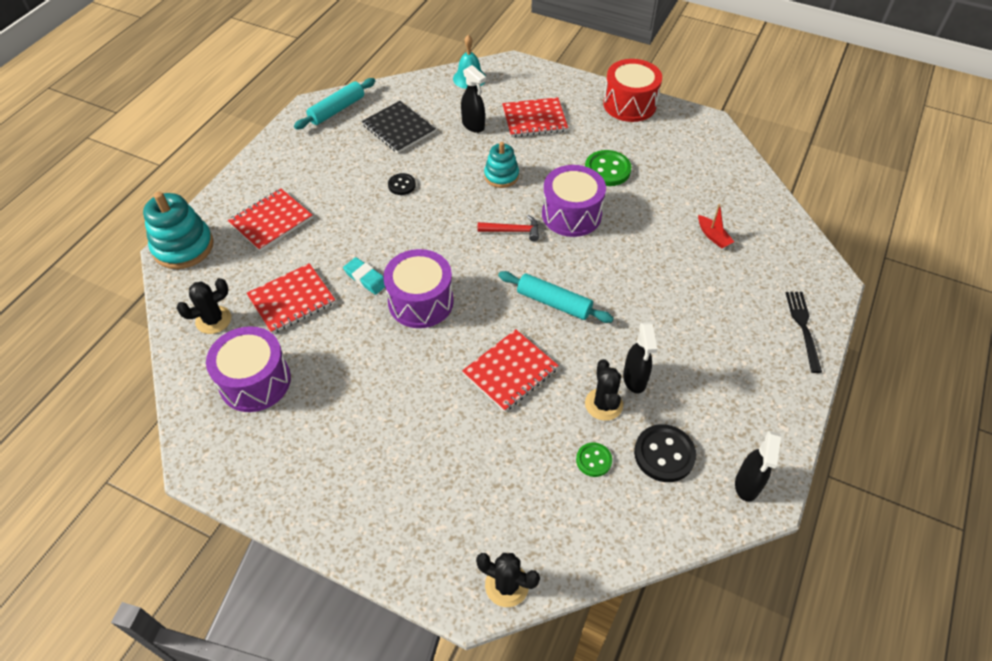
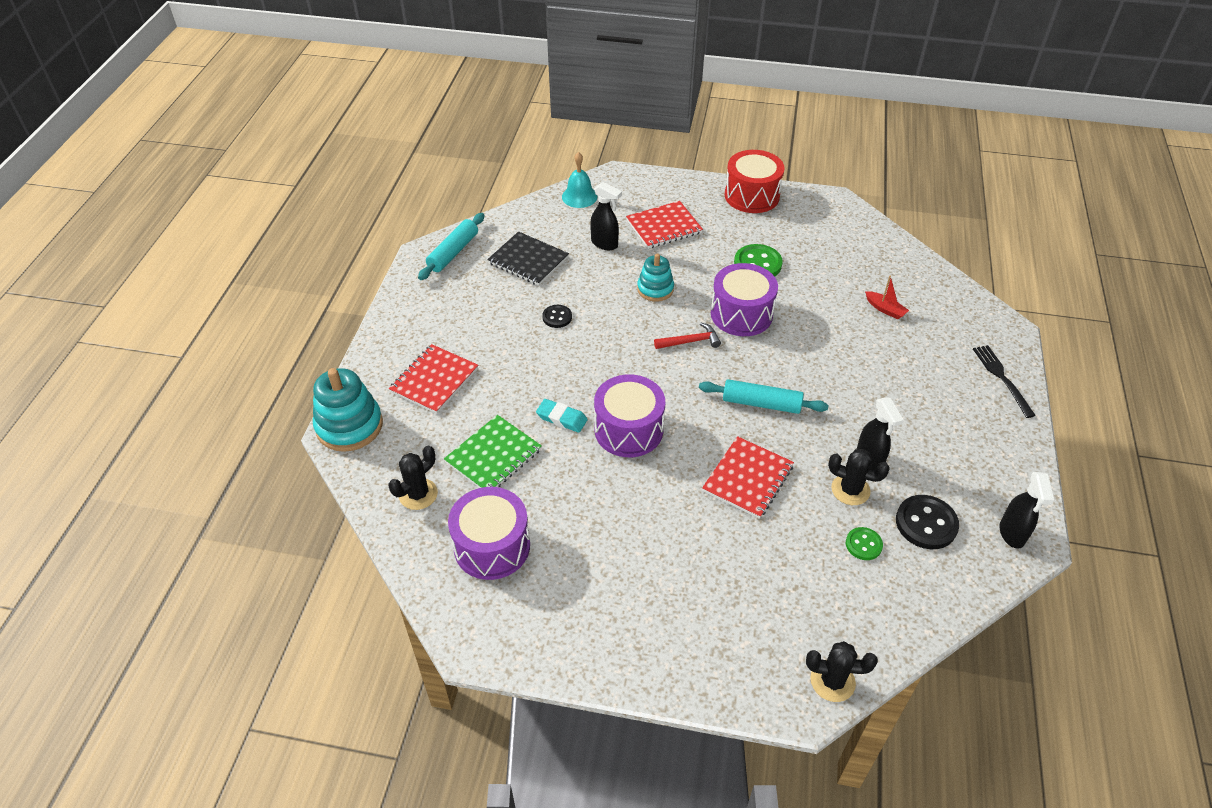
camera: 15 degrees left, 5 degrees down
red notebook [246,263,336,334] -> green notebook [444,415,542,488]
black cactus [585,359,623,421] -> black cactus turned 45 degrees counterclockwise [828,449,890,505]

